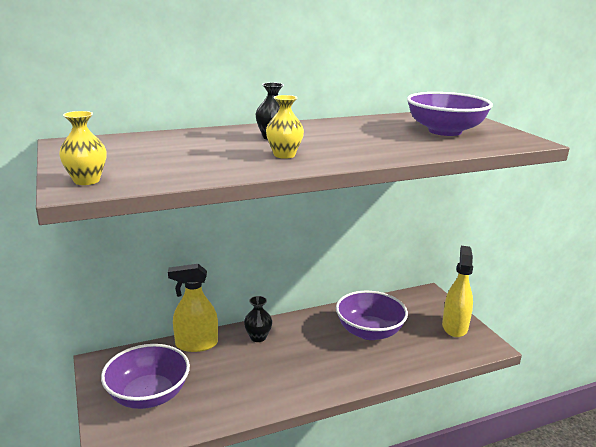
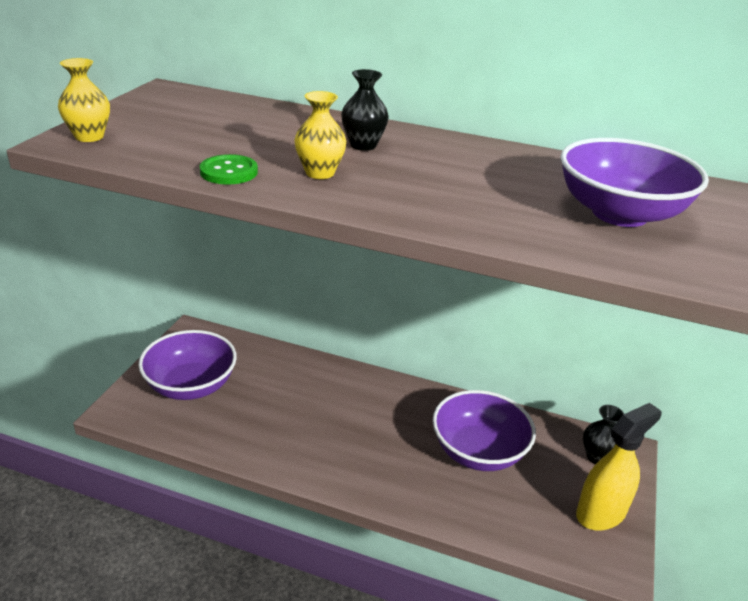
camera: 40 degrees right, 10 degrees up
yellow spray bottle [168,264,218,352] -> none
black vase [244,296,272,342] -> black vase moved to [583,405,624,464]
none -> green button [200,154,258,185]

